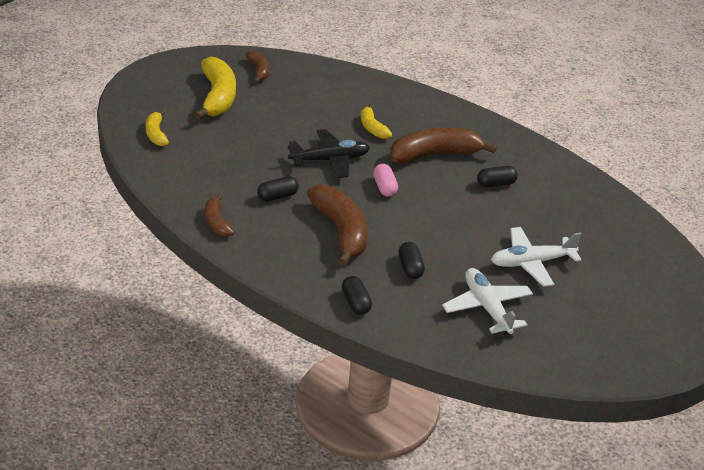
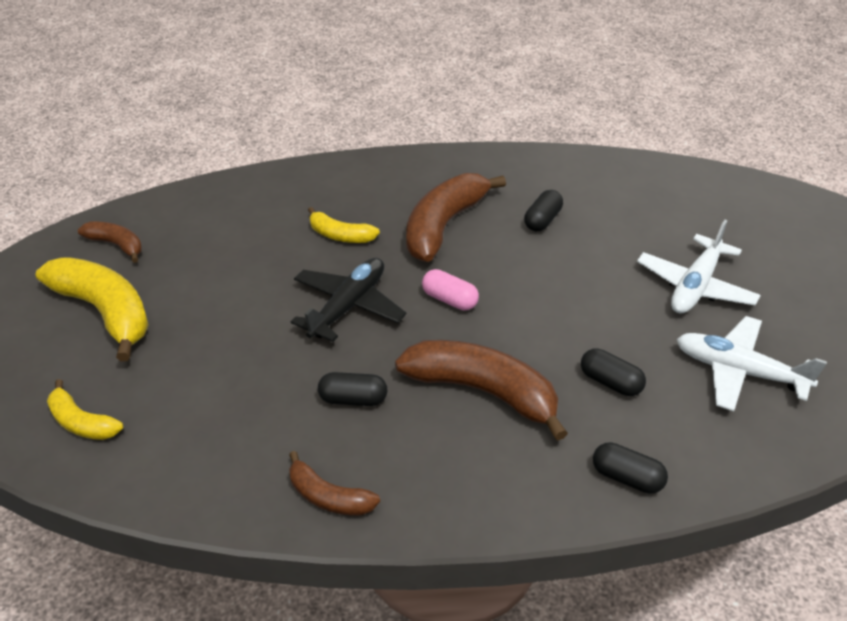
camera: 40 degrees left, 5 degrees up
black capsule [257,176,299,201] -> black capsule turned 75 degrees clockwise [318,372,387,406]

